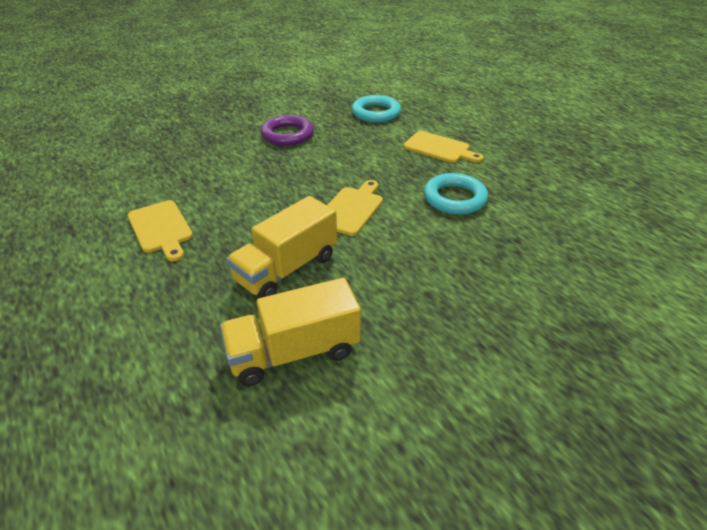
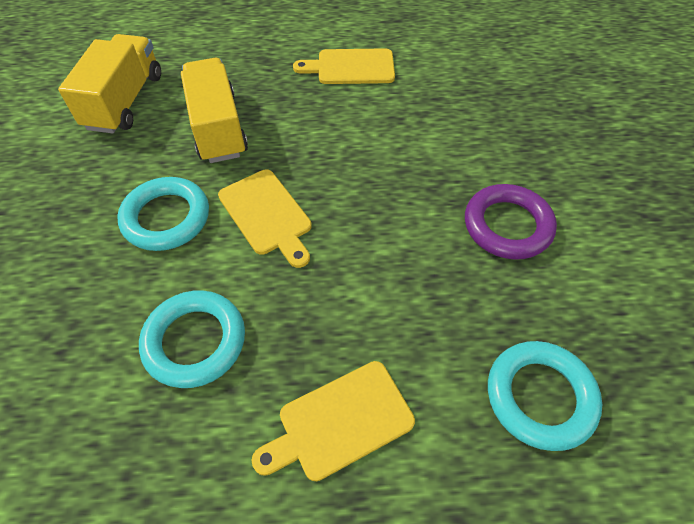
camera: 120 degrees right, 15 degrees up
none -> turquoise ring [117,177,209,251]

